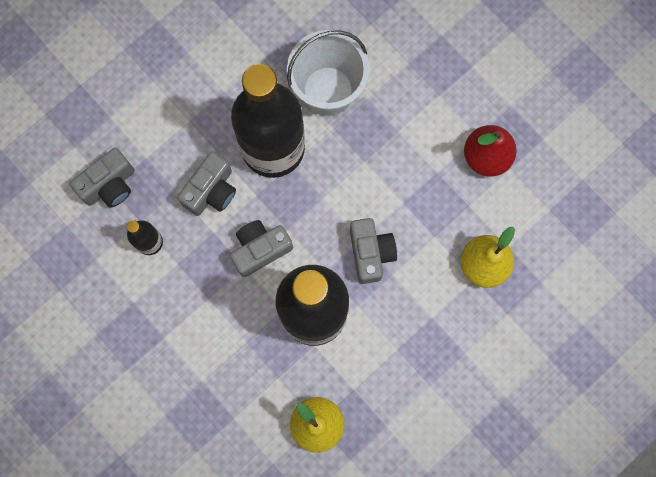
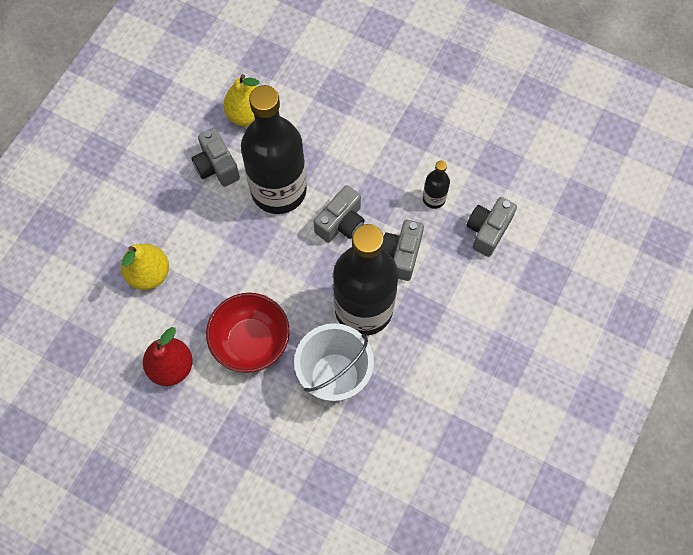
camera: 160 degrees right, 10 degrees down
grey camera [350,218,397,284] -> grey camera moved to [192,128,240,187]
none -> red bowl [206,293,290,373]

